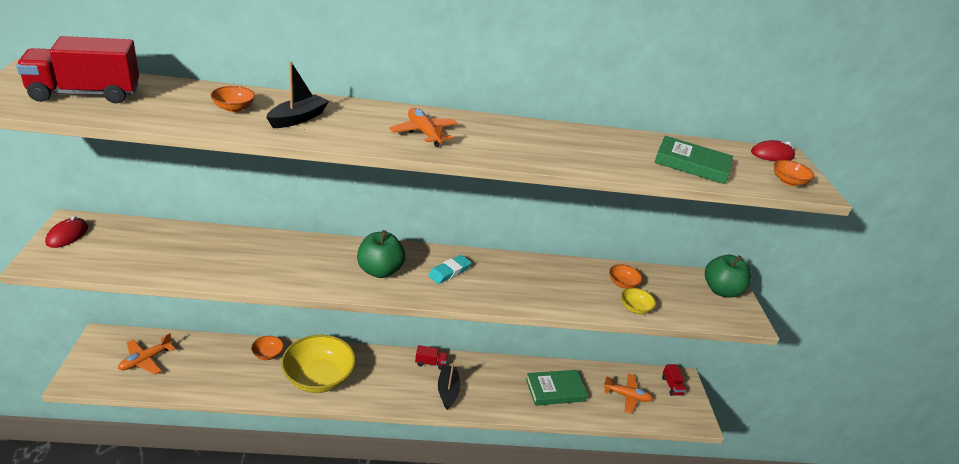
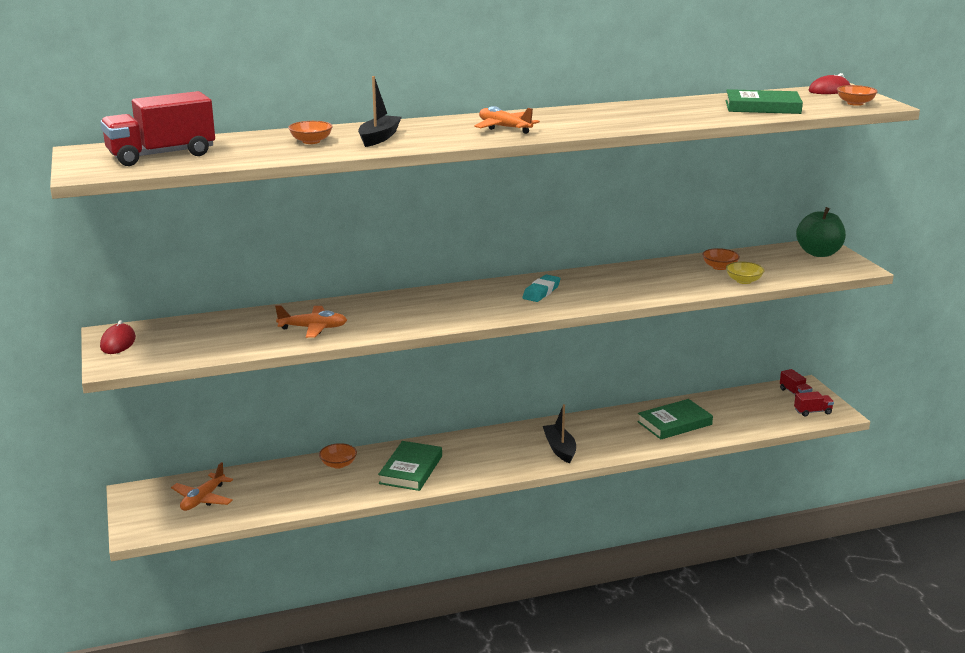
camera: 10 degrees left, 10 degrees down
yellow bowl [281,335,356,393] -> green book [378,441,442,491]
green apple [357,230,405,278] -> none
red truck [415,345,448,370] -> red truck moved to [794,391,834,417]
orange plane [603,373,653,414] -> orange plane moved to [275,305,347,338]

